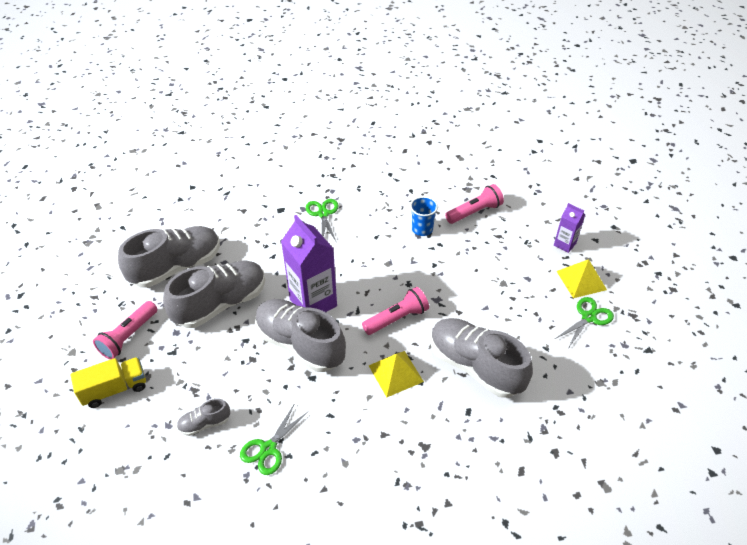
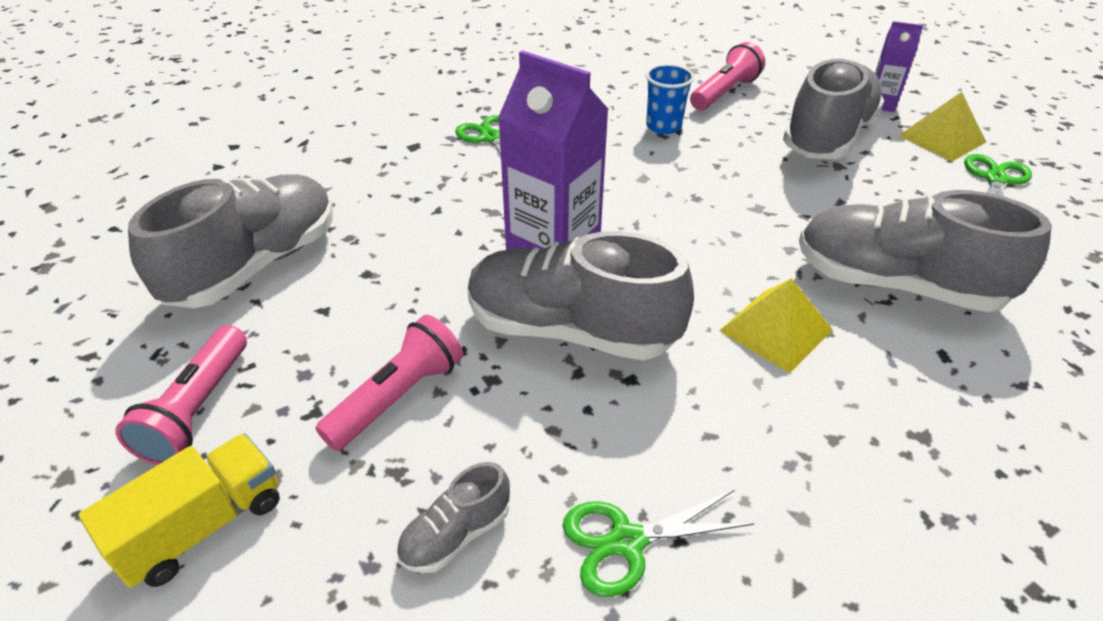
camera: 20 degrees left, 5 degrees down
grey shoe [163,260,265,328] -> grey shoe moved to [783,58,884,159]
green scissors [240,403,309,475] -> green scissors turned 60 degrees clockwise [563,490,755,597]
pink flashlight [362,287,429,335] -> pink flashlight moved to [315,315,463,451]

